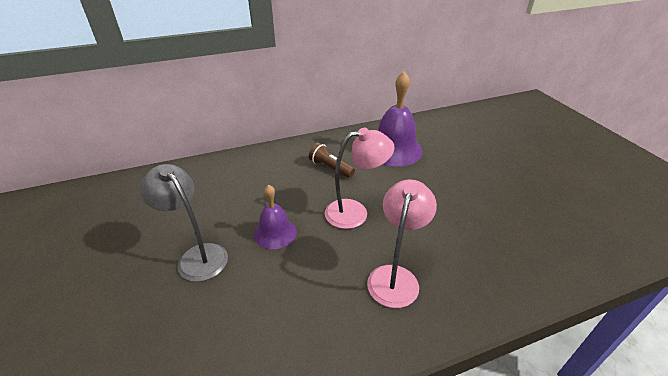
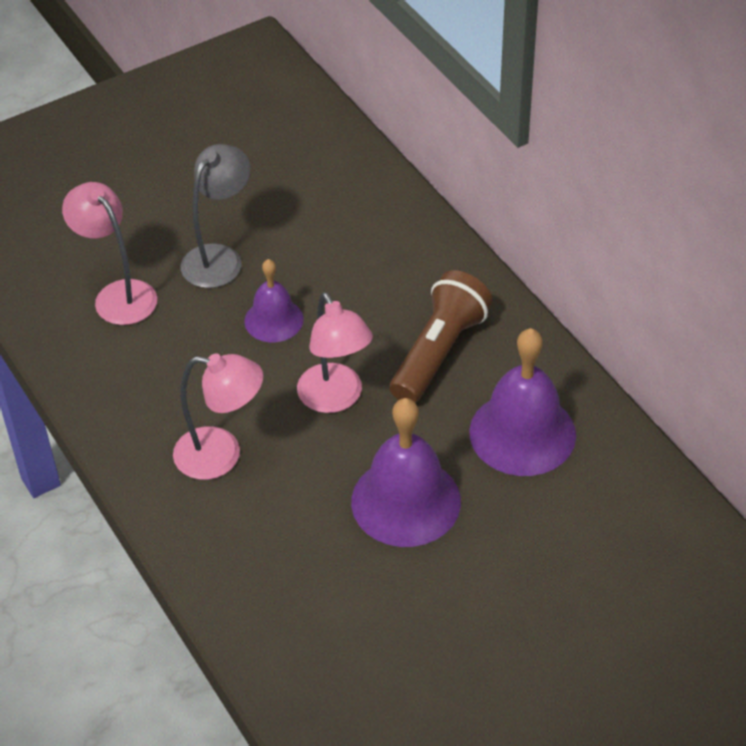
camera: 80 degrees right, 10 degrees up
brown flashlight [309,143,355,178] -> brown flashlight [390,270,493,403], size x1.71
none -> pink lamp [62,182,157,325]
none -> purple bell [351,398,461,547]

